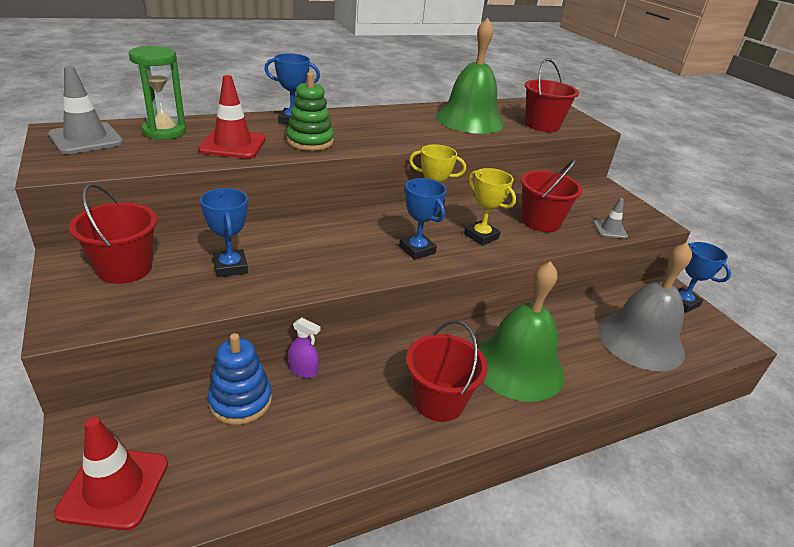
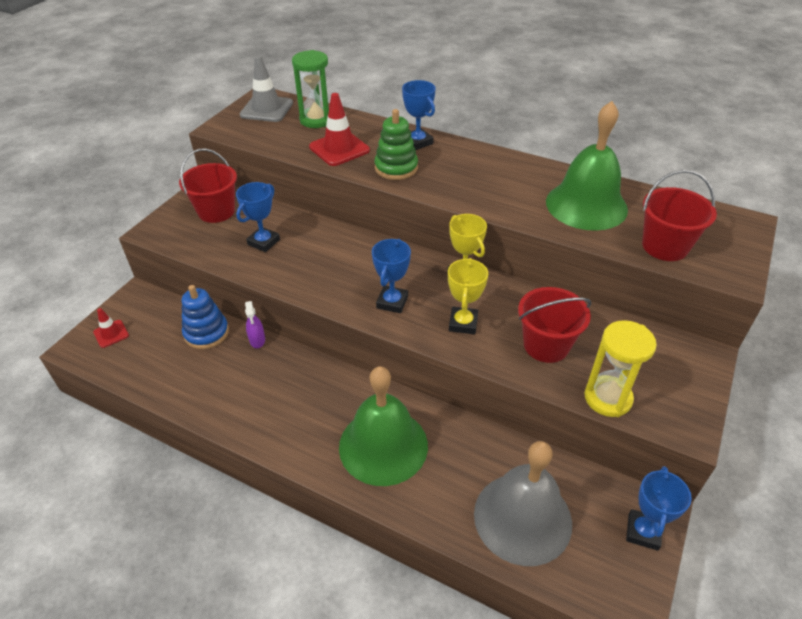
camera: 55 degrees right, 10 degrees up
red traffic cone [54,417,168,530] -> red traffic cone [93,308,129,348], size x0.57
red bucket [406,320,488,422] -> none
grey traffic cone [594,198,628,239] -> yellow hourglass [584,320,657,417]

